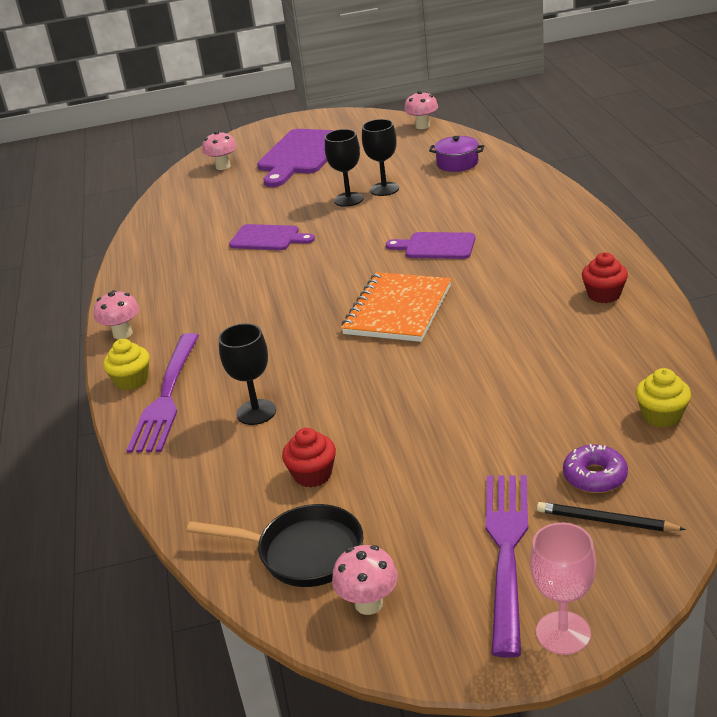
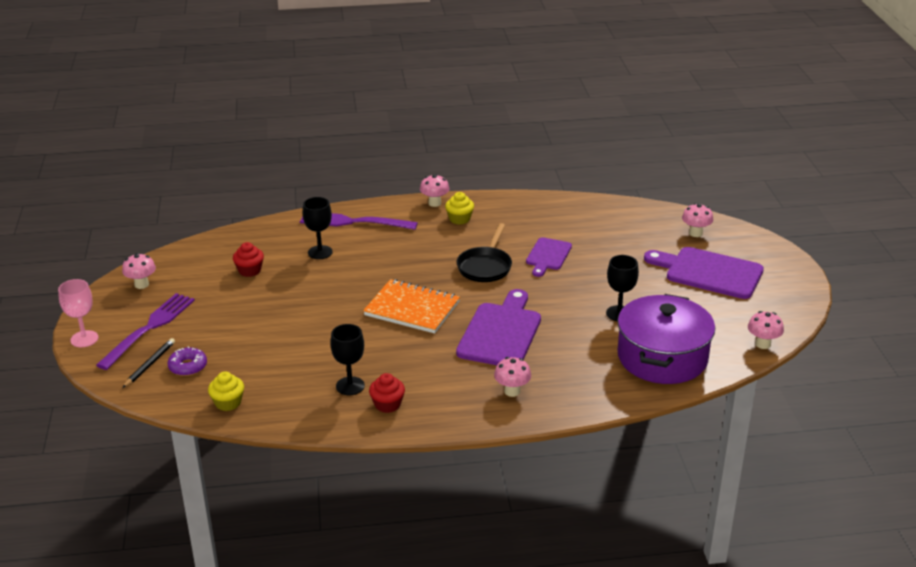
camera: 90 degrees right, 0 degrees up
yellow cupcake [103,339,149,390] -> yellow cupcake moved to [445,192,474,225]
black pan [187,504,363,587] -> black pan moved to [456,223,512,282]
black goblet [325,129,363,207] -> black goblet moved to [330,324,365,395]
purple cutting board [386,232,475,259] -> purple cutting board [456,289,541,365], size x1.70
purple pot [429,136,484,172] -> purple pot [617,294,715,384], size x2.21
purple fork [485,475,528,658] -> purple fork turned 75 degrees counterclockwise [96,293,195,370]
none -> pink mushroom [494,357,531,397]

